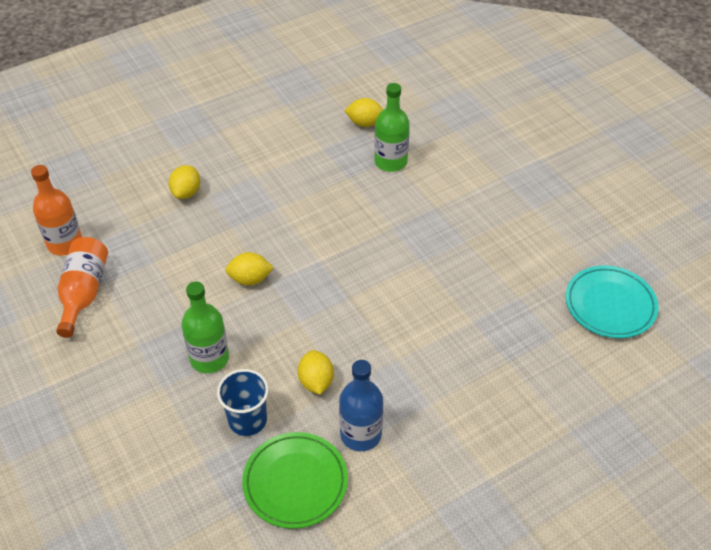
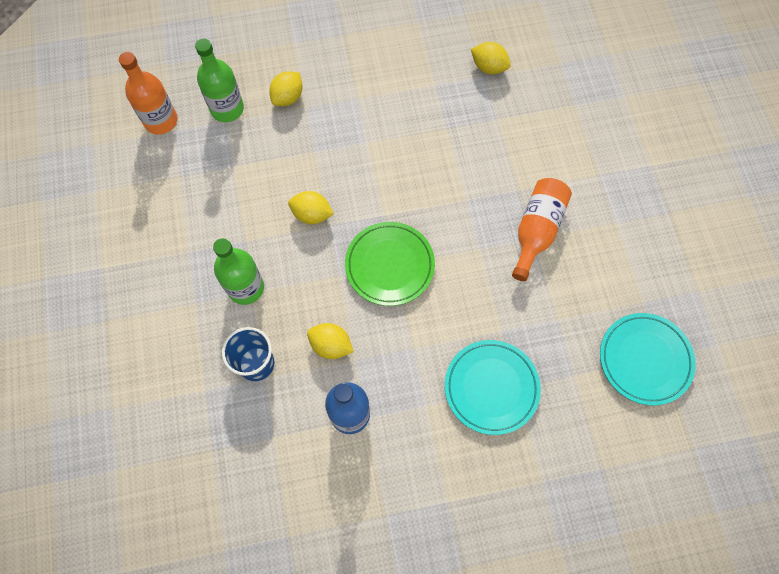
camera: 20 degrees right, 20 degrees up
orange bottle [56,237,108,338] -> orange bottle moved to [512,178,572,281]
green plate [242,432,348,529] -> green plate moved to [345,222,435,306]
yellow lemon [298,350,334,395] -> yellow lemon turned 75 degrees counterclockwise [307,323,354,359]
green bottle [375,83,410,172] -> green bottle moved to [195,38,244,122]
none -> turquoise plate [445,340,541,435]

